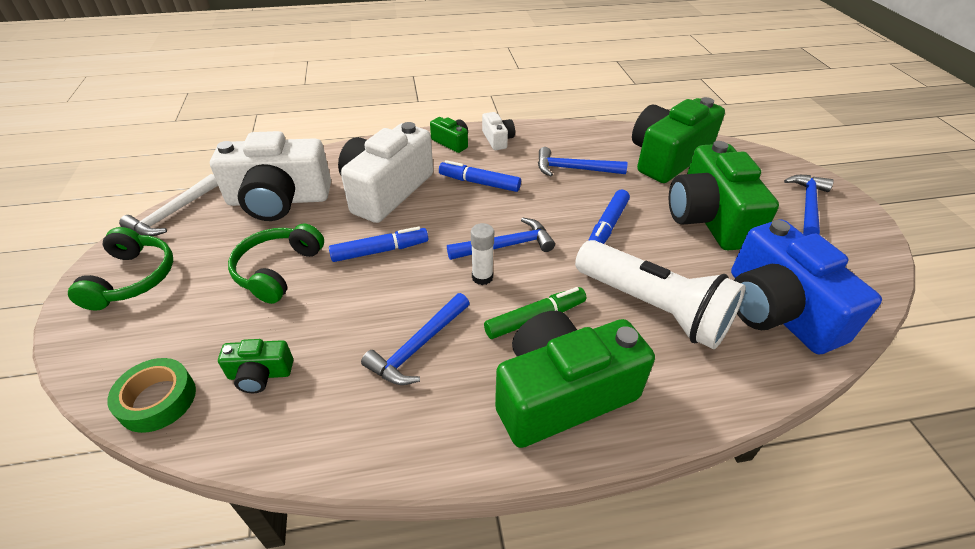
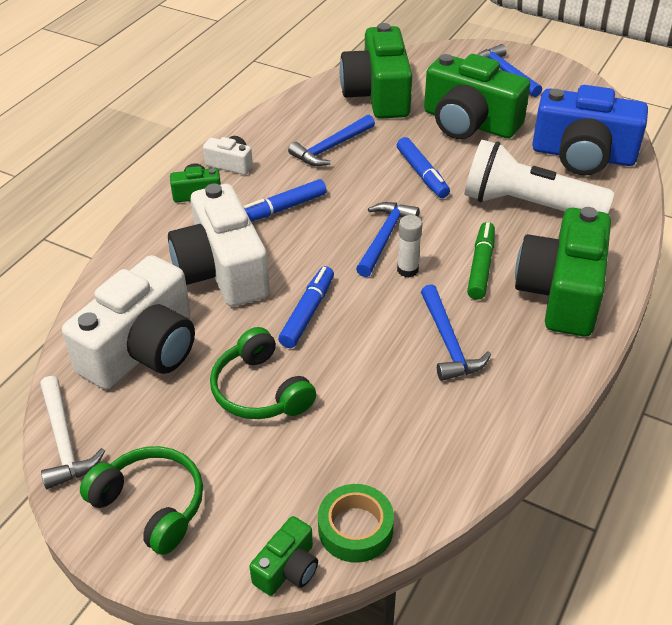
camera: 50 degrees left, 0 degrees up
green camera [218,339,293,393] -> green camera moved to [249,516,318,596]
white flashlight [575,240,746,349] -> white flashlight turned 150 degrees counterclockwise [464,140,614,214]

